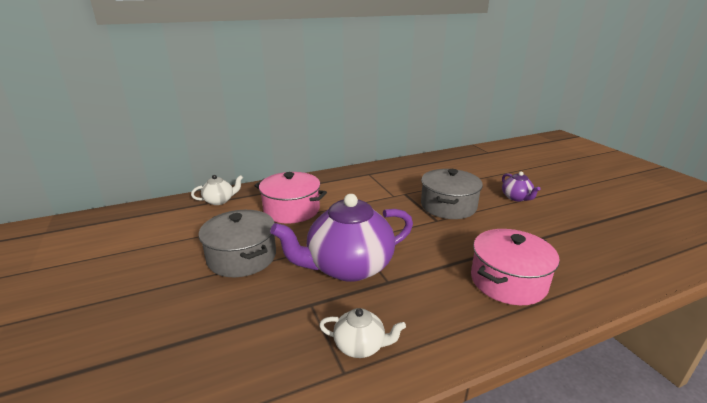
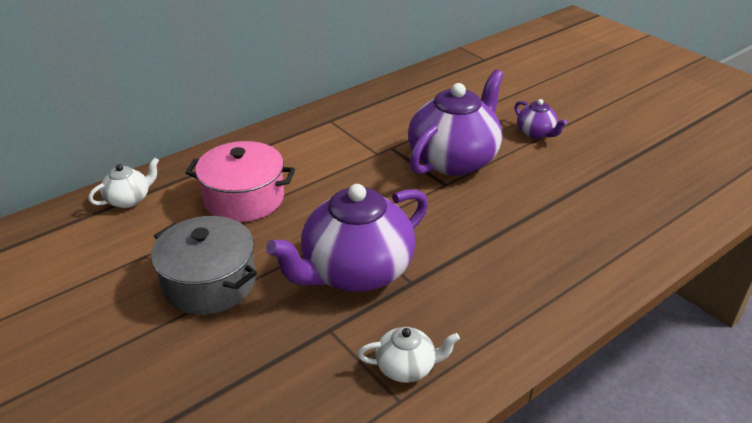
camera: 15 degrees left, 10 degrees up
grey pot [421,169,483,219] -> purple teapot [408,70,504,176]
pink pot [471,229,560,305] -> none

